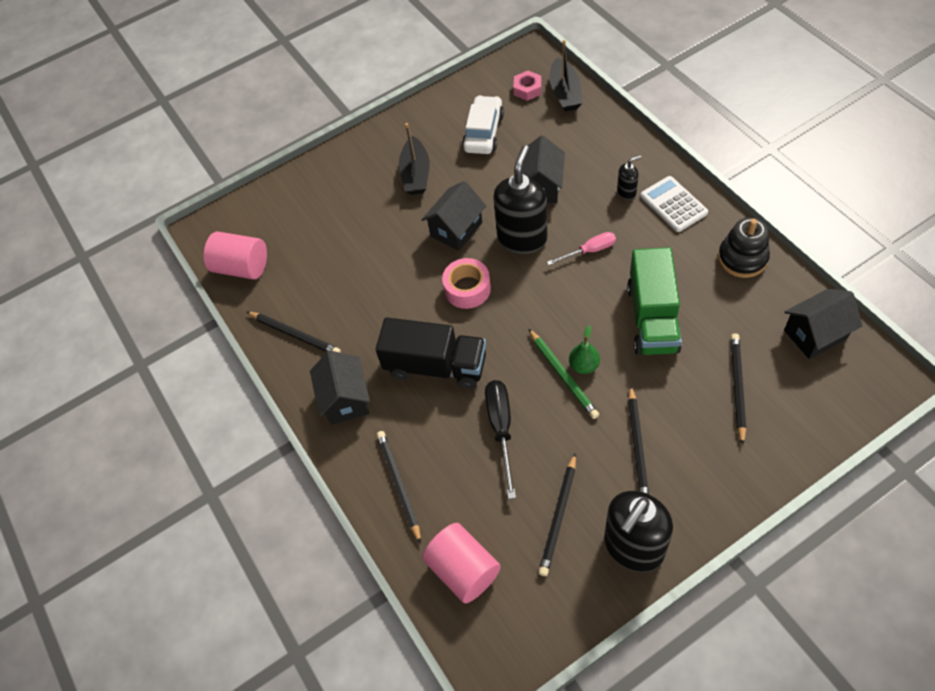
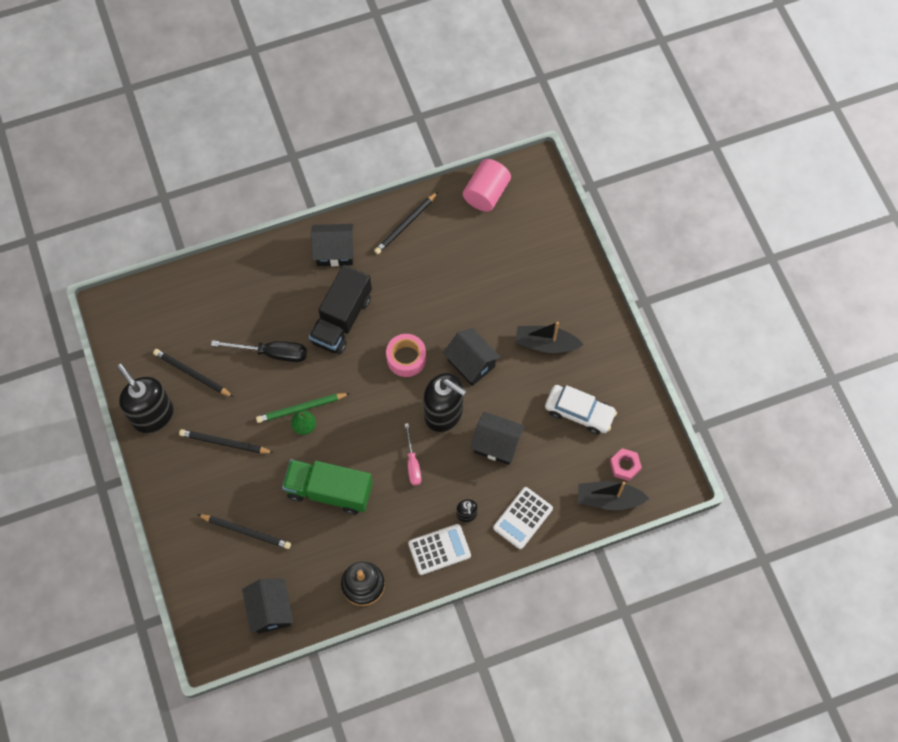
camera: 95 degrees right, 10 degrees up
black pencil [376,431,421,544] -> none
pink cylinder [422,523,501,603] -> none
none -> white calculator [493,487,553,549]

